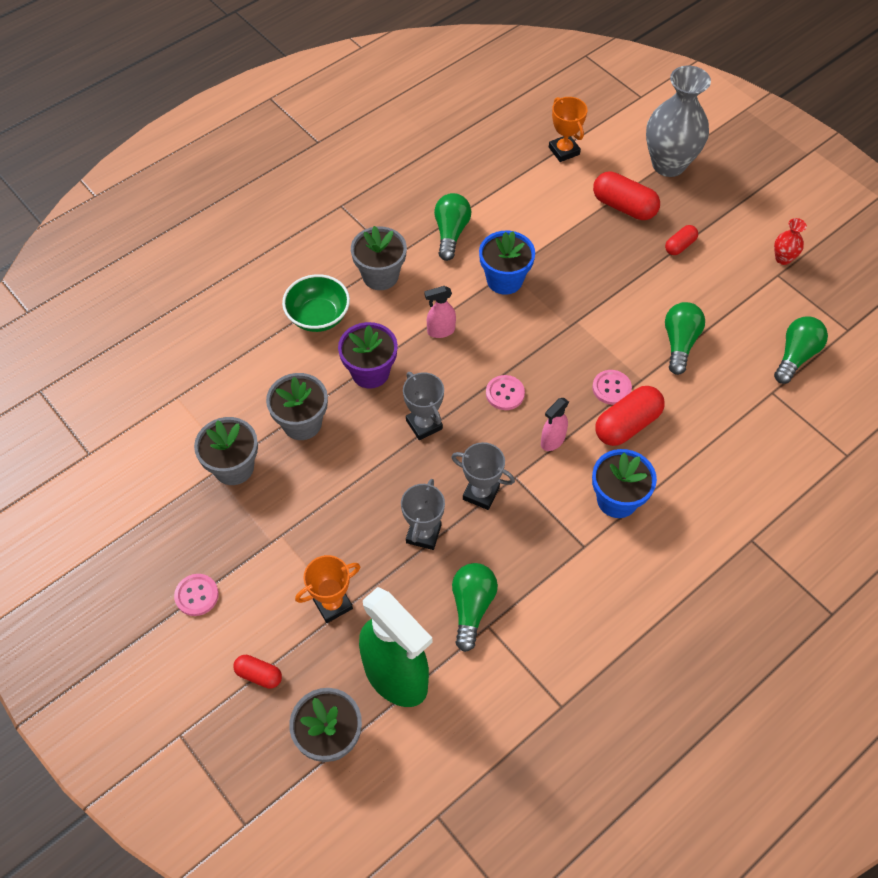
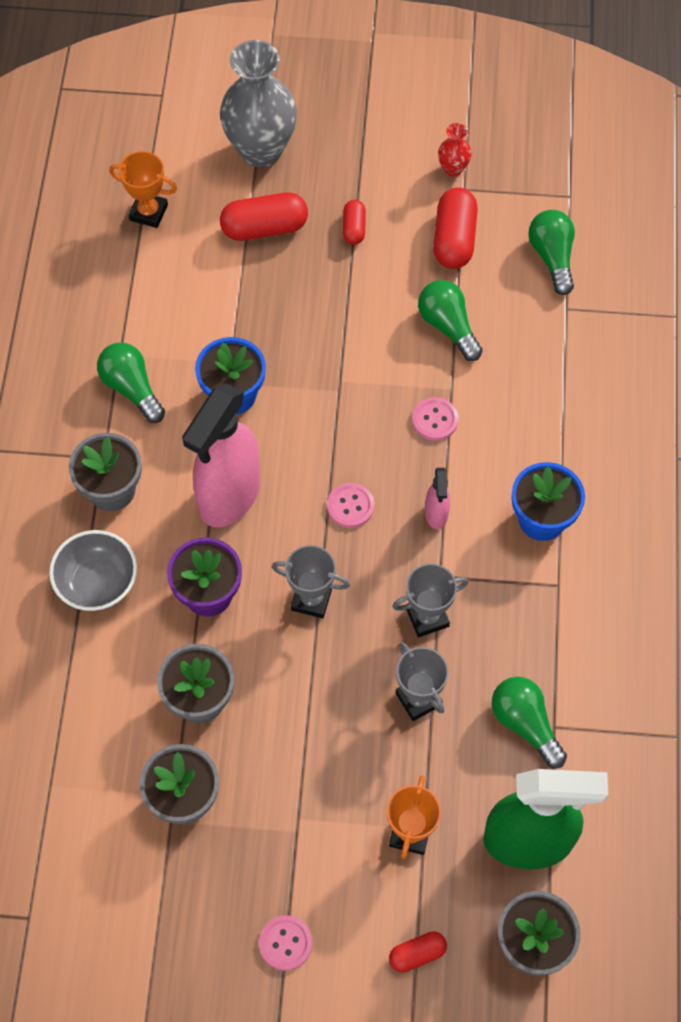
camera: 45 degrees left, 5 degrees up
green bowl [282,274,350,332] -> grey bowl [49,530,137,611]
pink spray bottle [424,286,456,338] -> pink spray bottle [182,384,261,527], size x2.27
red capsule [595,386,665,446] -> red capsule moved to [433,187,478,269]

